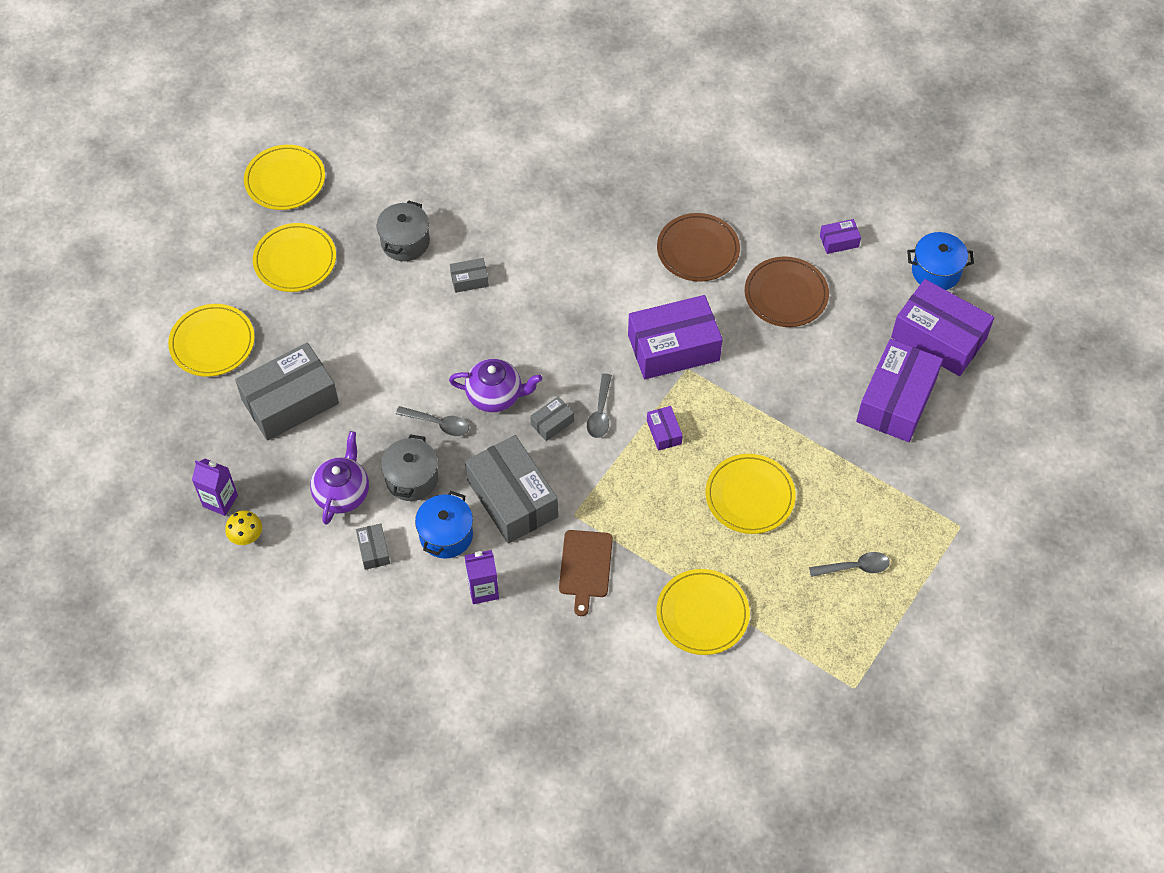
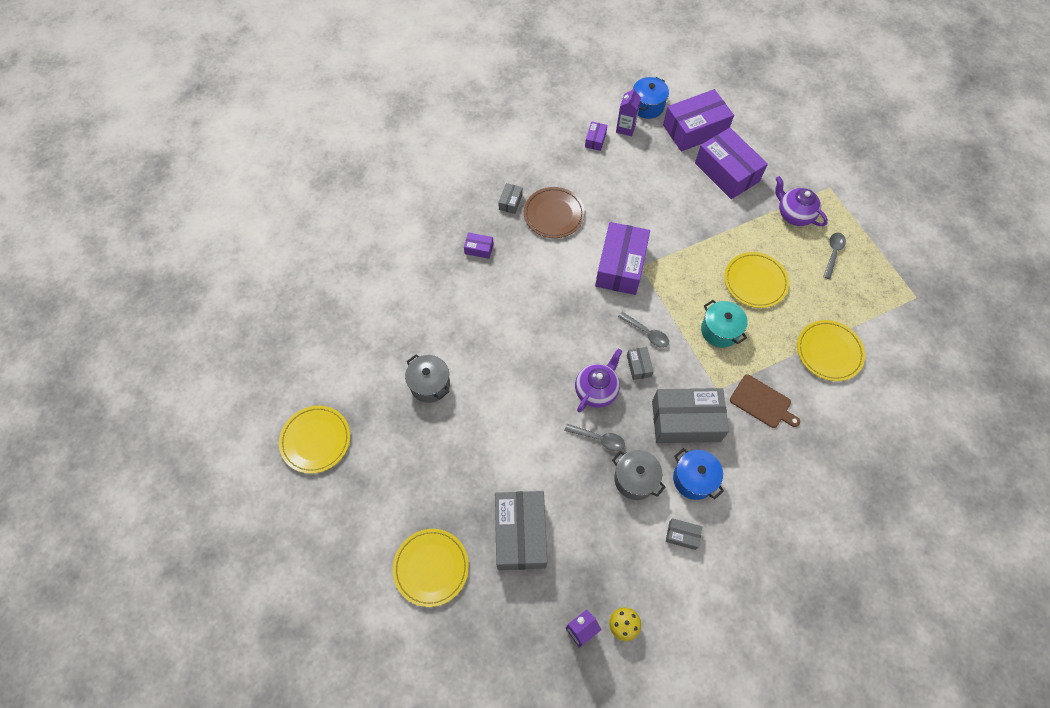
camera: 60 degrees left, 5 degrees up
yellow plate [253,223,336,292] -> none
purple teapot [310,431,369,525] -> purple teapot moved to [775,176,828,226]
grey spoon [396,406,469,436] -> grey spoon turned 60 degrees clockwise [564,424,625,451]
grey box [450,258,489,293] -> grey box moved to [498,183,523,214]
purple carton [464,550,499,604] -> purple carton moved to [616,87,641,136]
purple box [647,406,683,451] -> purple box moved to [464,232,494,259]
brown plate [745,256,829,327] -> none
none -> turquoise pot [701,300,748,348]

